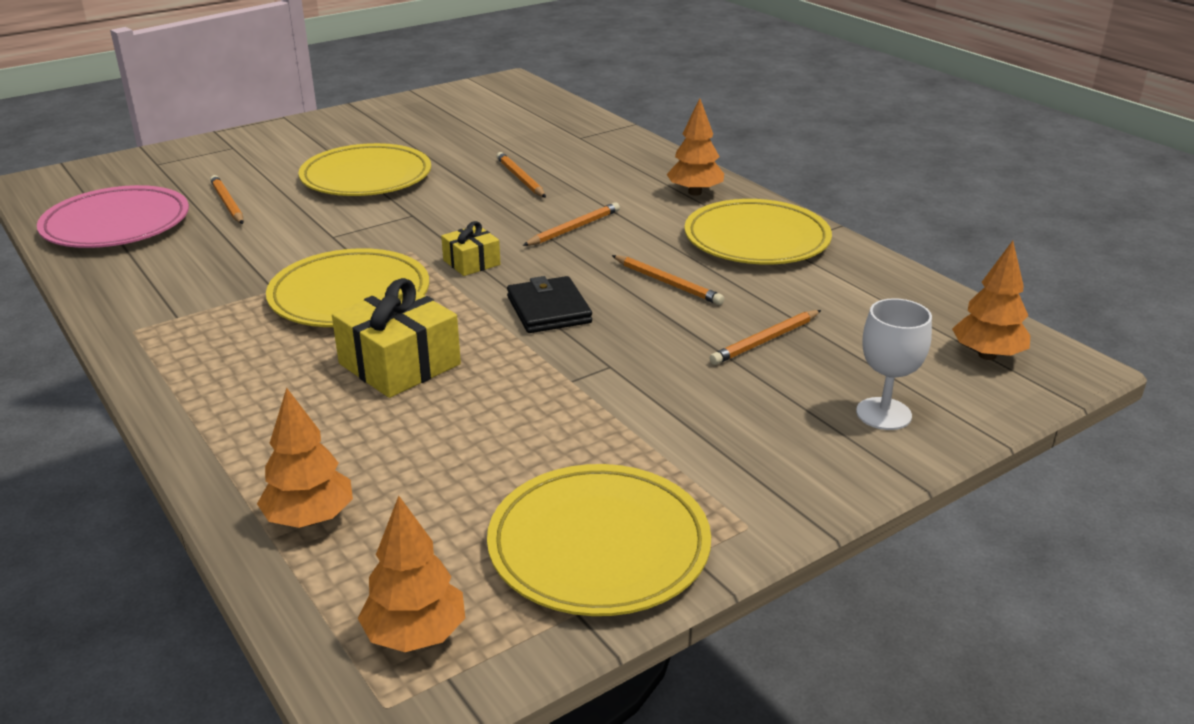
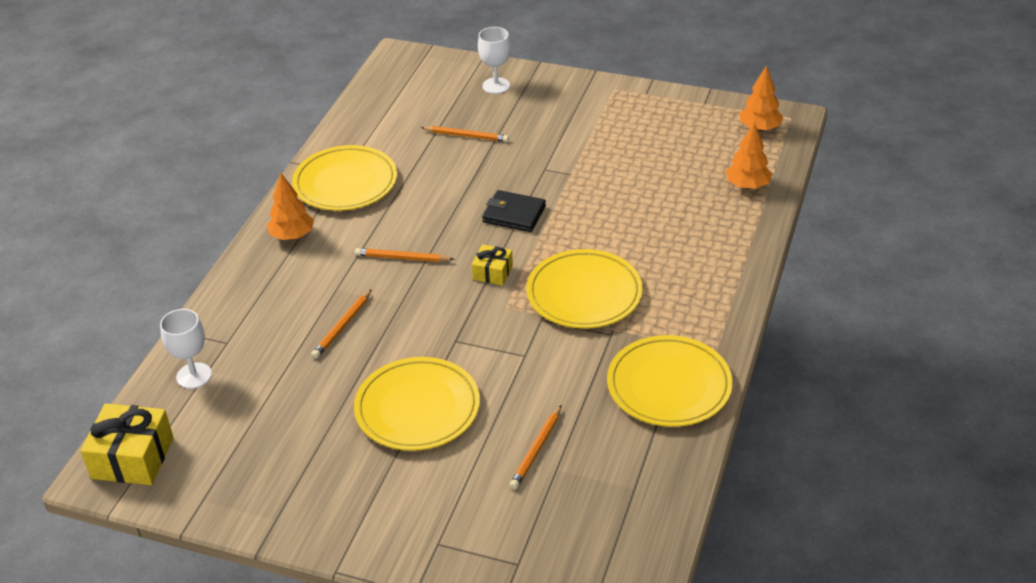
camera: 125 degrees left, 10 degrees up
pink plate [37,185,189,248] -> none
yellow gift [332,278,461,398] -> yellow gift moved to [81,403,173,485]
yellow plate [487,464,711,616] -> yellow plate moved to [607,335,733,427]
black wallet [507,276,592,333] -> black wallet turned 75 degrees clockwise [482,190,546,232]
orange pencil [612,255,724,305] -> none
orange tree [952,241,1030,360] -> none
none -> white goblet [160,309,212,389]

